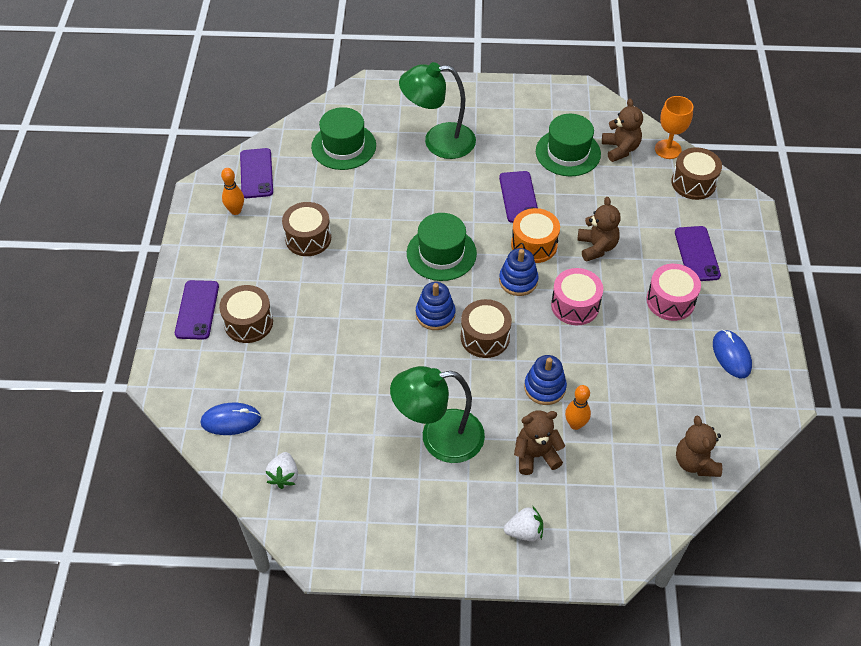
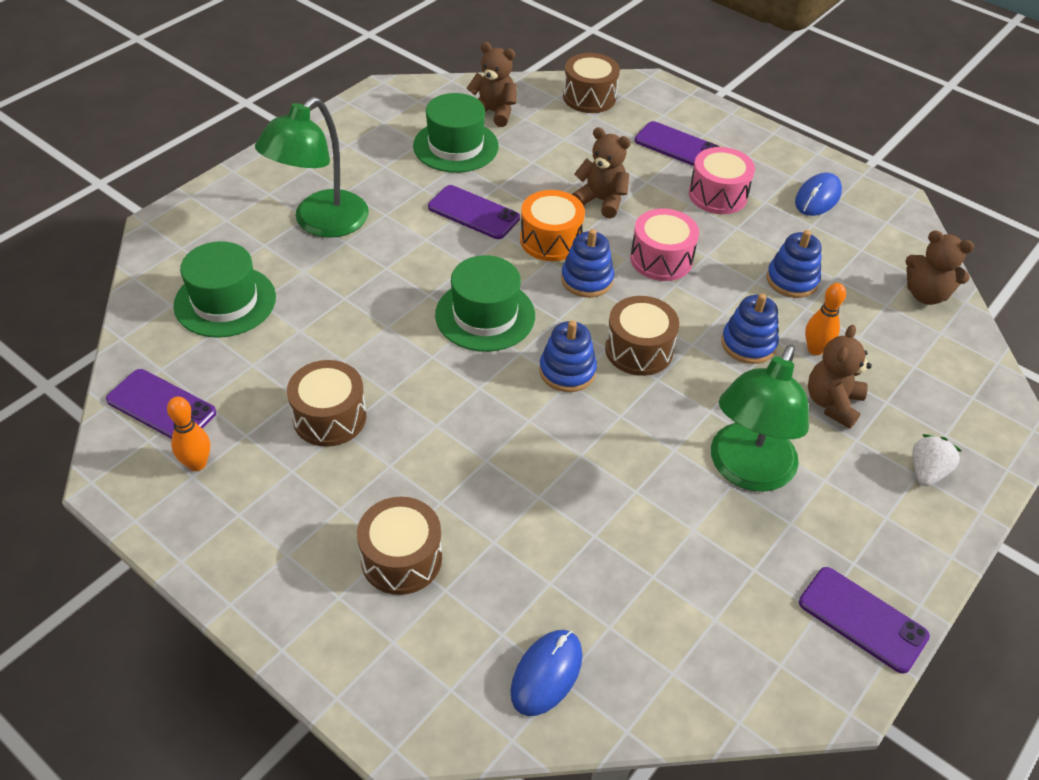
camera: 55 degrees left, 5 degrees down
purple phone [175,280,219,340] -> purple phone moved to [799,567,930,674]
white strawberry [265,452,298,489] -> none
orange goblet [655,96,693,159] -> none
blue mouse [713,330,752,378] -> blue mouse turned 75 degrees counterclockwise [795,173,842,216]
none -> blue stacking toy [767,230,822,298]

